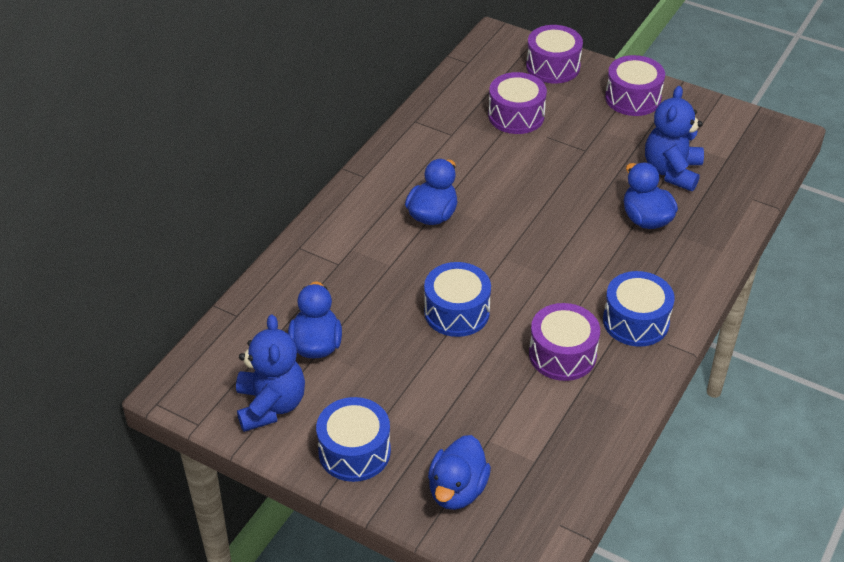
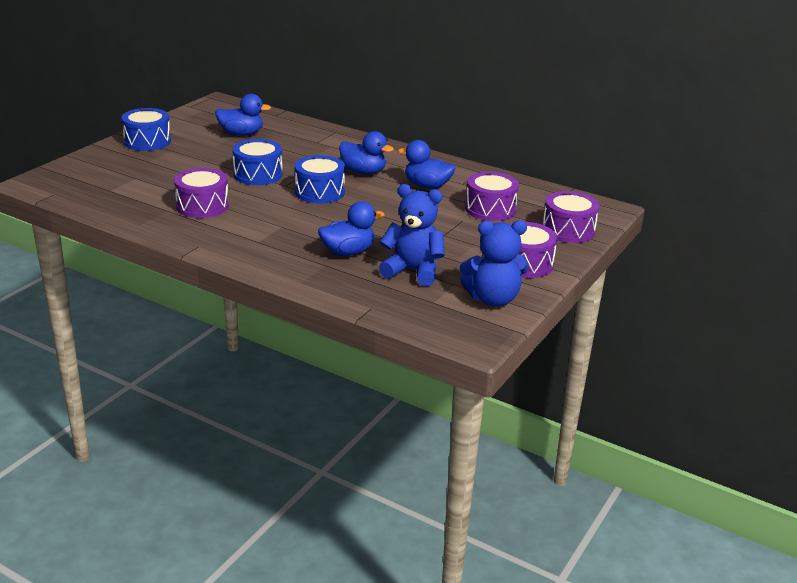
camera: 90 degrees right, 15 degrees down
blue teddy bear [236,314,305,432] -> blue teddy bear moved to [460,220,528,307]
blue duck [428,435,491,510] -> blue duck moved to [398,140,455,189]
blue drum [603,271,675,347] -> blue drum moved to [295,155,345,203]

